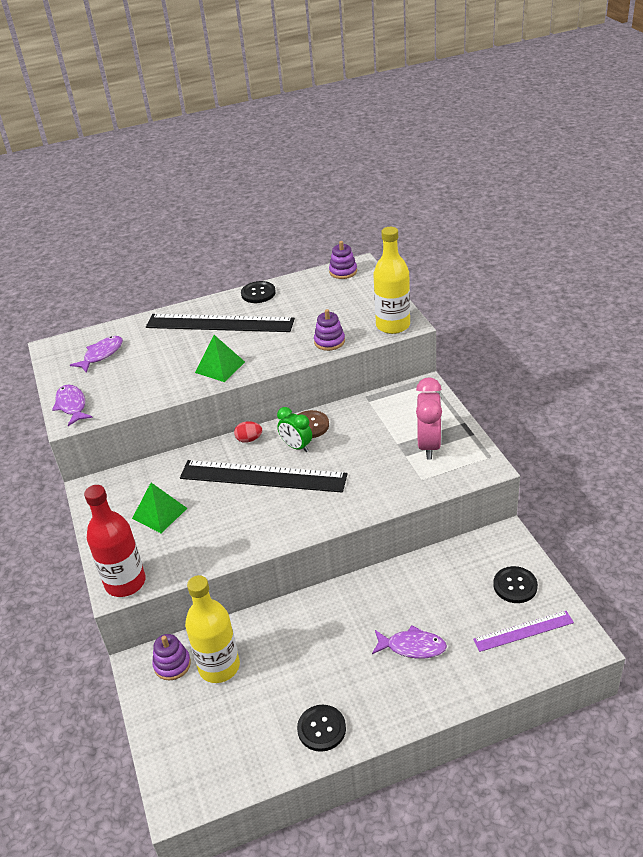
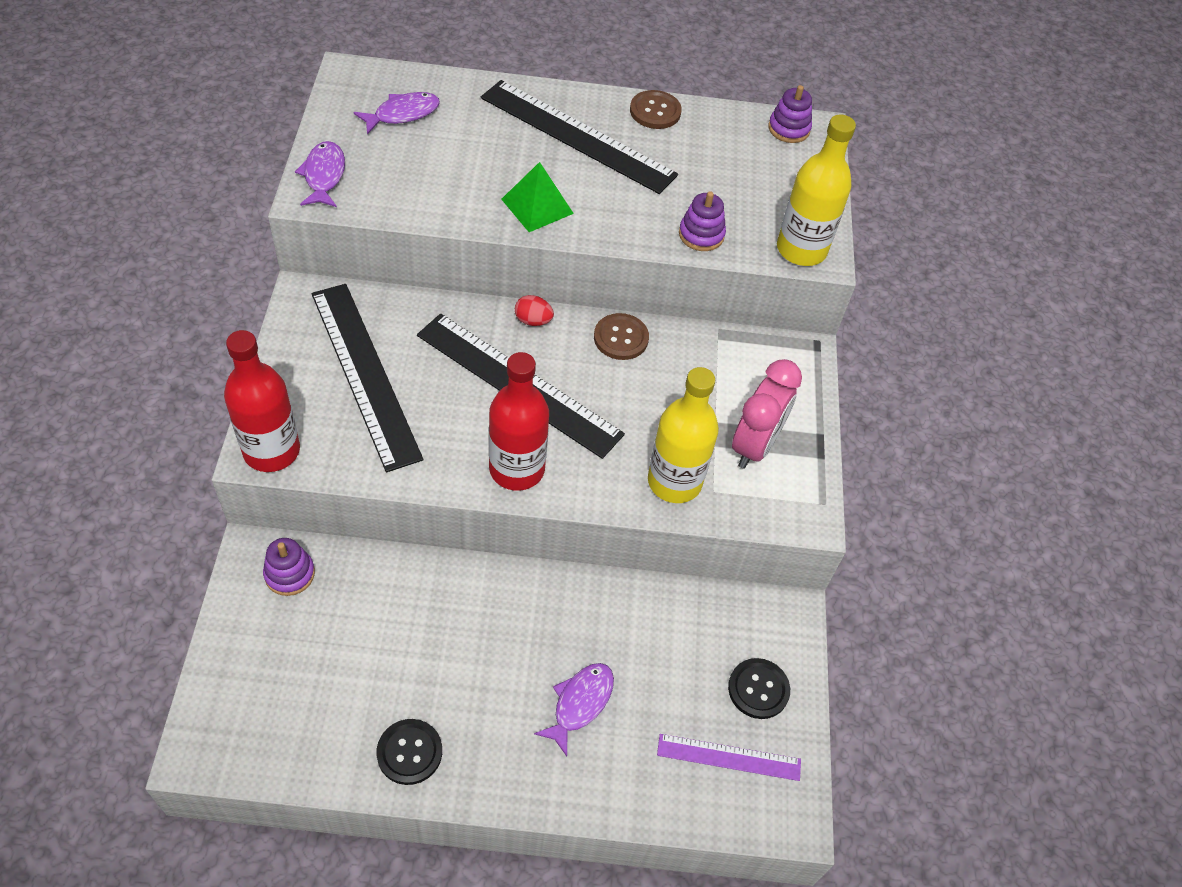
camera: 15 degrees right, 15 degrees up
green pyramid [132,483,187,533] -> black ruler [312,284,423,472]
yellow bottle [185,575,240,683] -> yellow bottle moved to [648,367,719,503]
black button [241,281,276,303] -> brown button [630,90,682,129]
green clock [277,407,312,452] -> none
purple fish [372,625,447,659] -> purple fish turned 90 degrees counterclockwise [534,663,614,756]
none -> red bottle [489,352,549,491]

